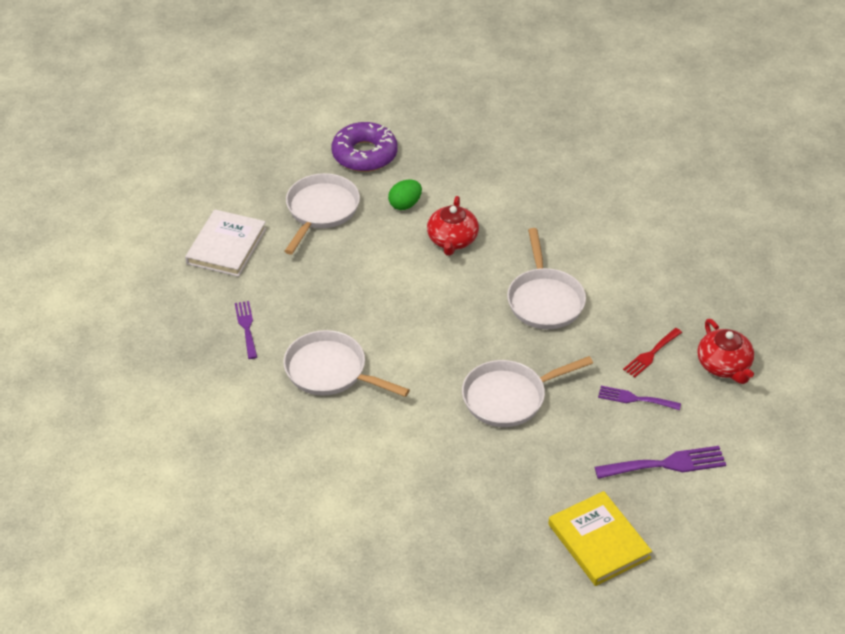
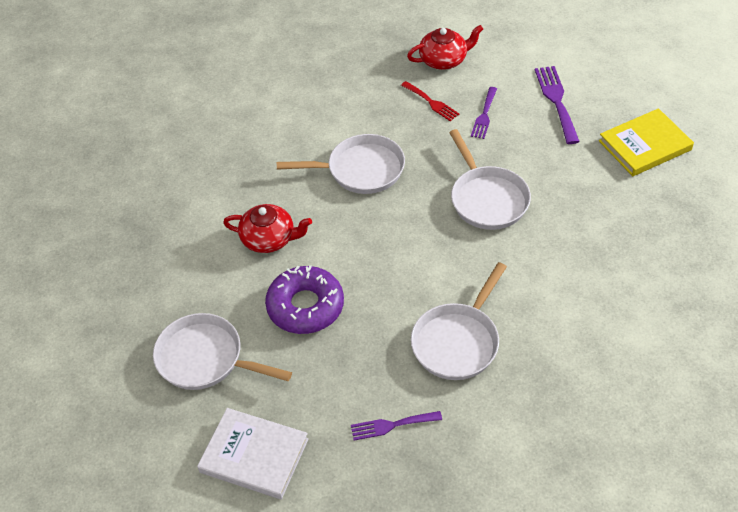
camera: 85 degrees left, 5 degrees up
purple donut [332,122,398,172] -> purple donut moved to [265,265,344,334]
green egg [388,180,422,210] -> none

